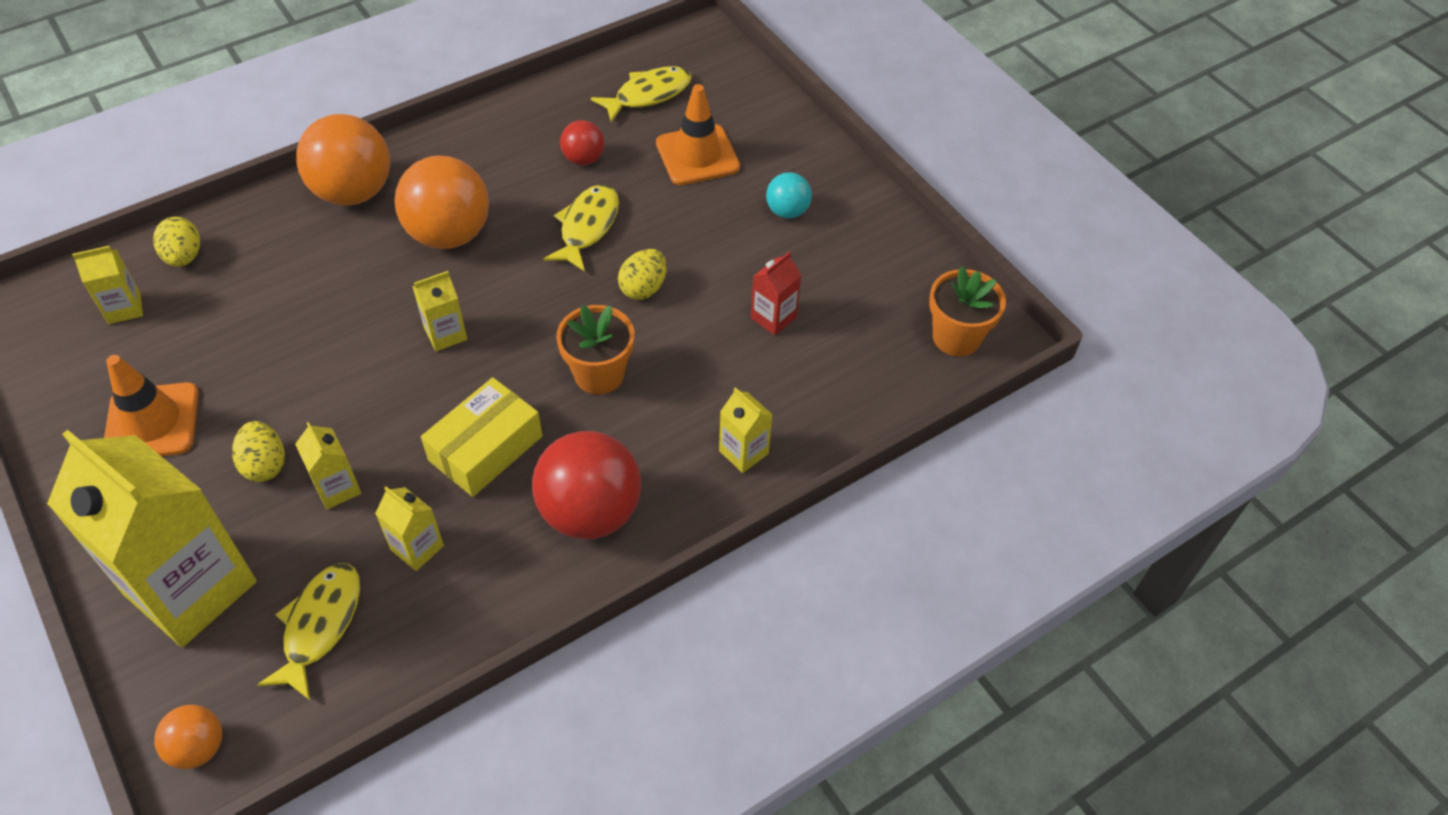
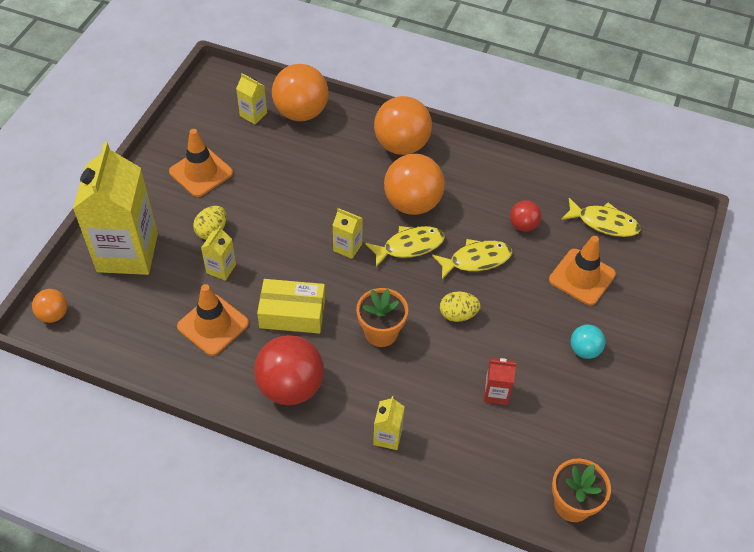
camera: 55 degrees right, 0 degrees up
yellow egg [153,217,200,267] -> orange ball [272,64,329,121]
yellow fish [257,563,360,700] -> yellow fish moved to [366,226,445,267]
yellow carton [375,487,444,571] -> orange traffic cone [177,284,249,356]

